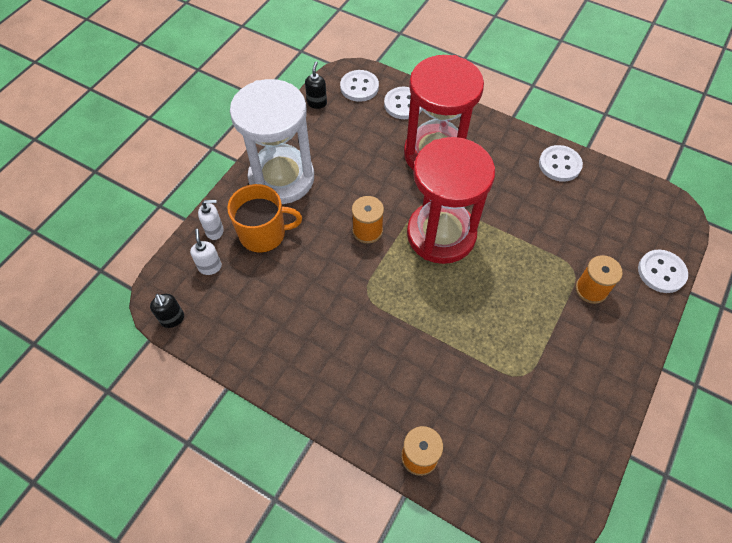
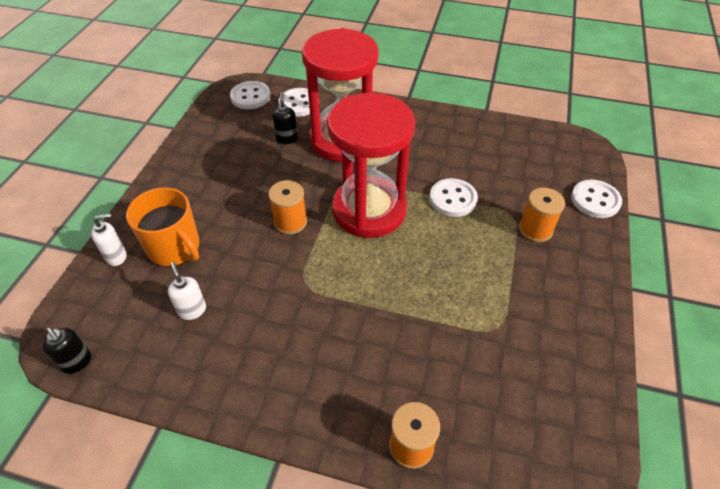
camera: 15 degrees left, 10 degrees down
white soap dispenser [190,229,222,275] -> white soap dispenser moved to [168,262,206,320]
orange mug [227,184,302,253] -> orange mug turned 60 degrees clockwise [126,187,200,267]
white hourglass [230,79,314,204] -> none
black soap dispenser [305,62,327,109] -> black soap dispenser moved to [272,92,298,144]
white button [539,145,583,182] -> white button moved to [429,178,478,217]

